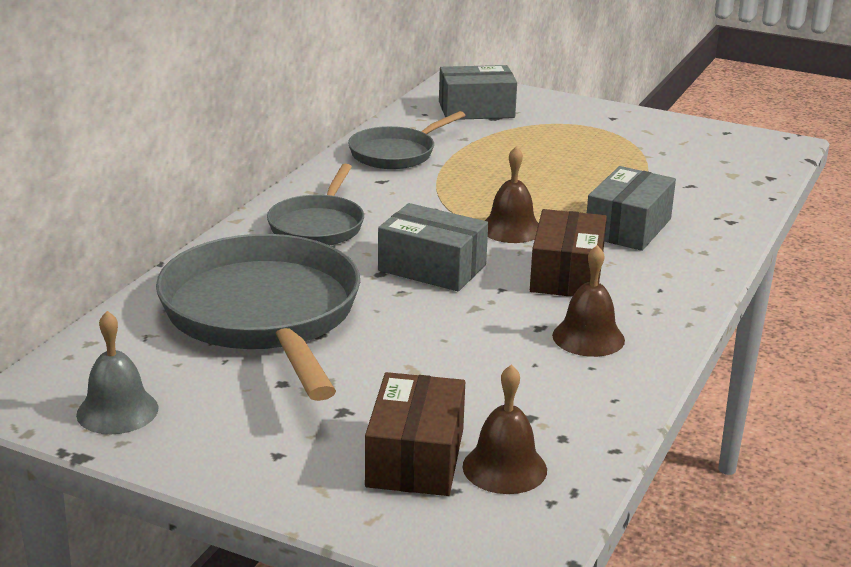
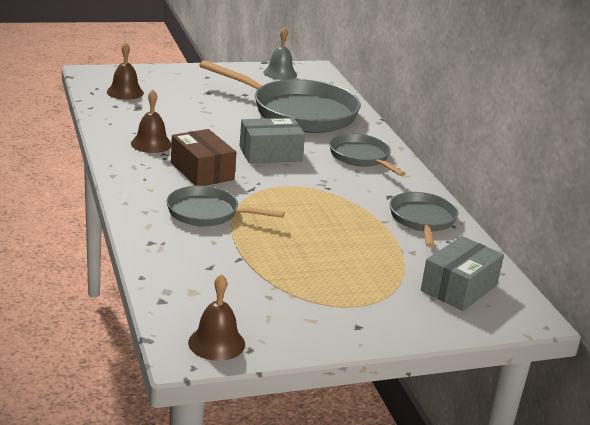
camera: 135 degrees right, 0 degrees up
brown box [365,372,465,496] -> none
brown bell [485,146,539,243] -> brown bell moved to [188,274,245,361]
grey box [587,166,676,251] -> grey pan [166,186,285,226]

